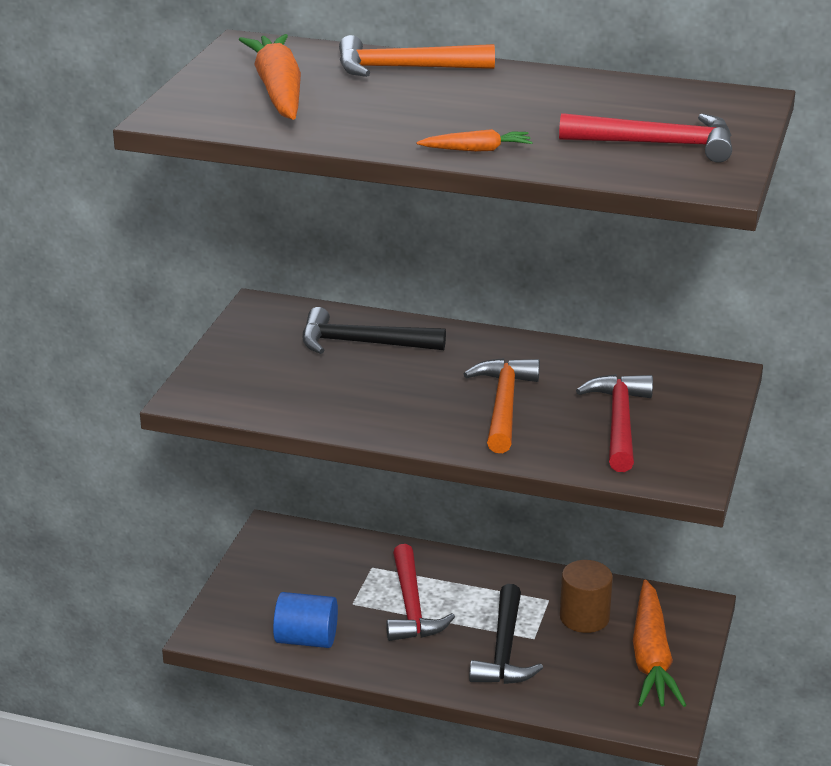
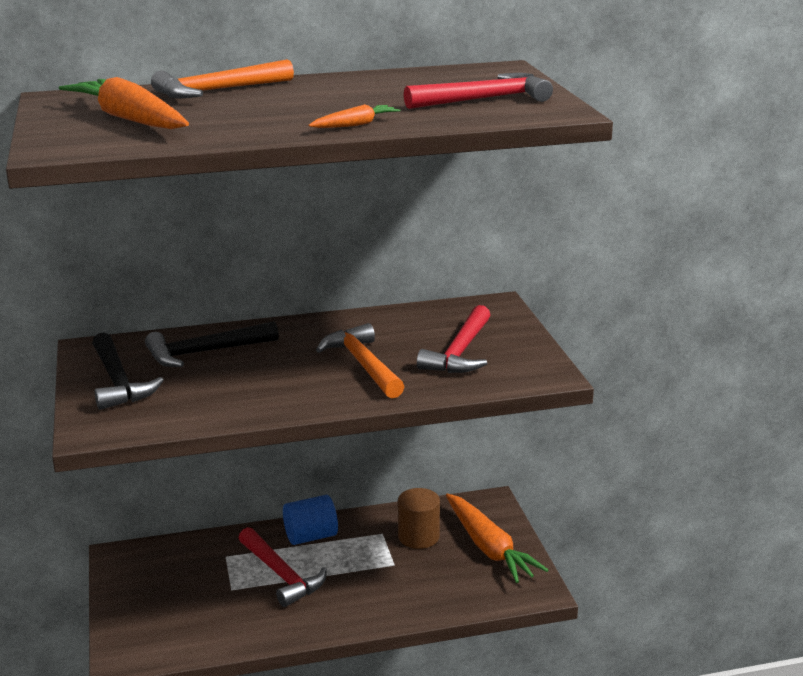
camera: 30 degrees left, 5 degrees down
blue cylinder [273,592,338,648] -> blue cylinder moved to [283,495,338,545]
black hammer [469,584,543,684] -> black hammer moved to [92,332,164,410]
red hammer [576,374,653,472] -> red hammer turned 135 degrees counterclockwise [417,305,490,373]

